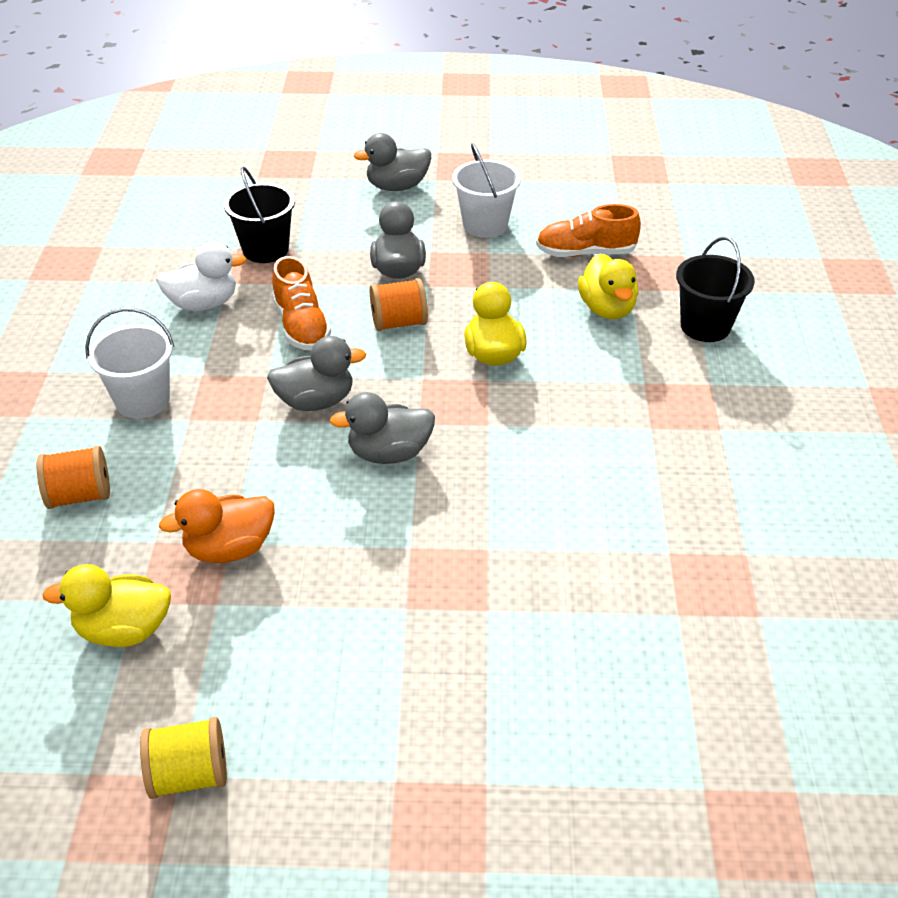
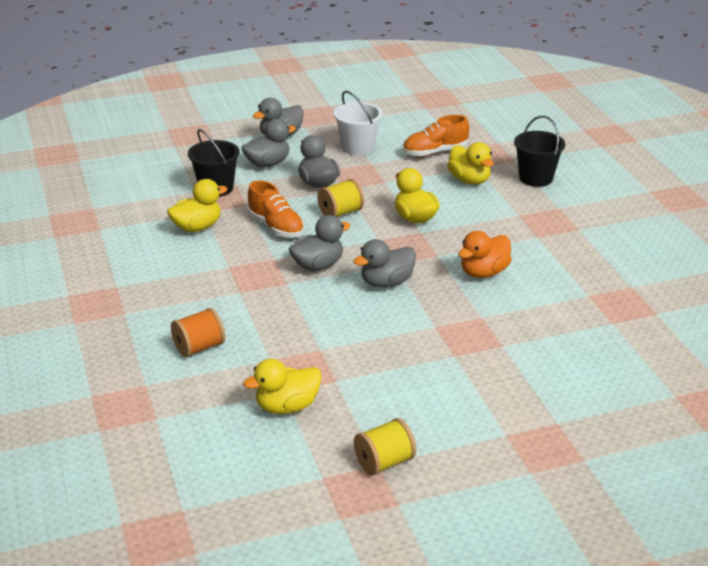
camera: 20 degrees left, 10 degrees down
white bucket [85,308,174,419] -> none
white duck [156,242,247,311] -> yellow duck [167,179,228,232]
orange duck [159,489,275,563] -> orange duck moved to [458,231,512,278]
orange spool [370,278,428,331] -> yellow spool [318,179,364,217]
none -> grey duck [242,119,296,168]

